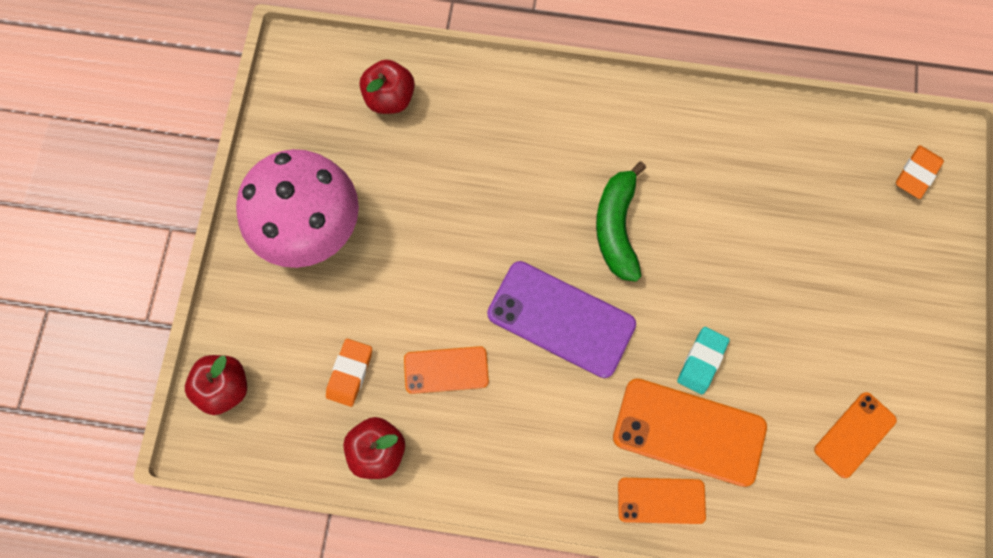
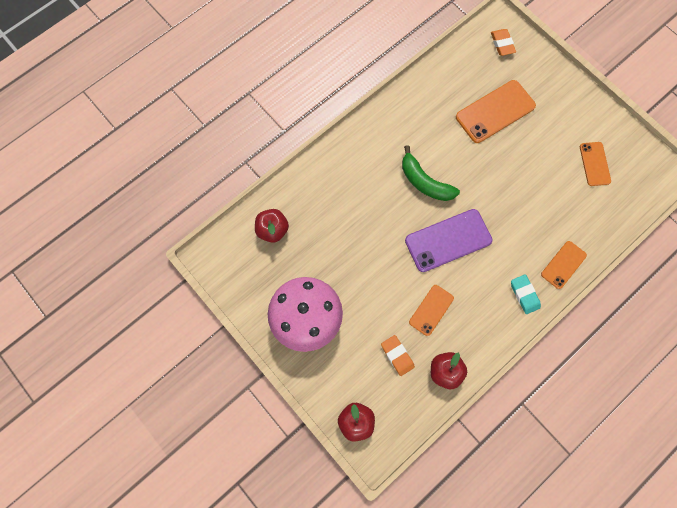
camera: 50 degrees left, 0 degrees up
orange phone [613,378,767,487] -> orange phone moved to [456,80,536,143]
turquoise eraser [677,327,730,394] -> turquoise eraser moved to [511,274,541,314]

